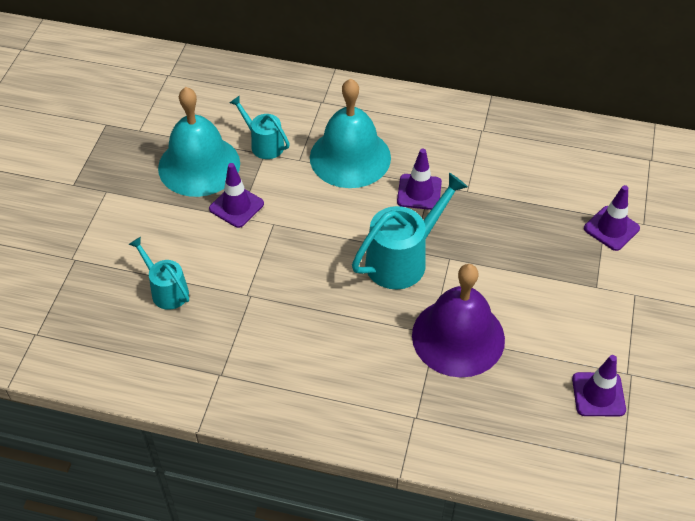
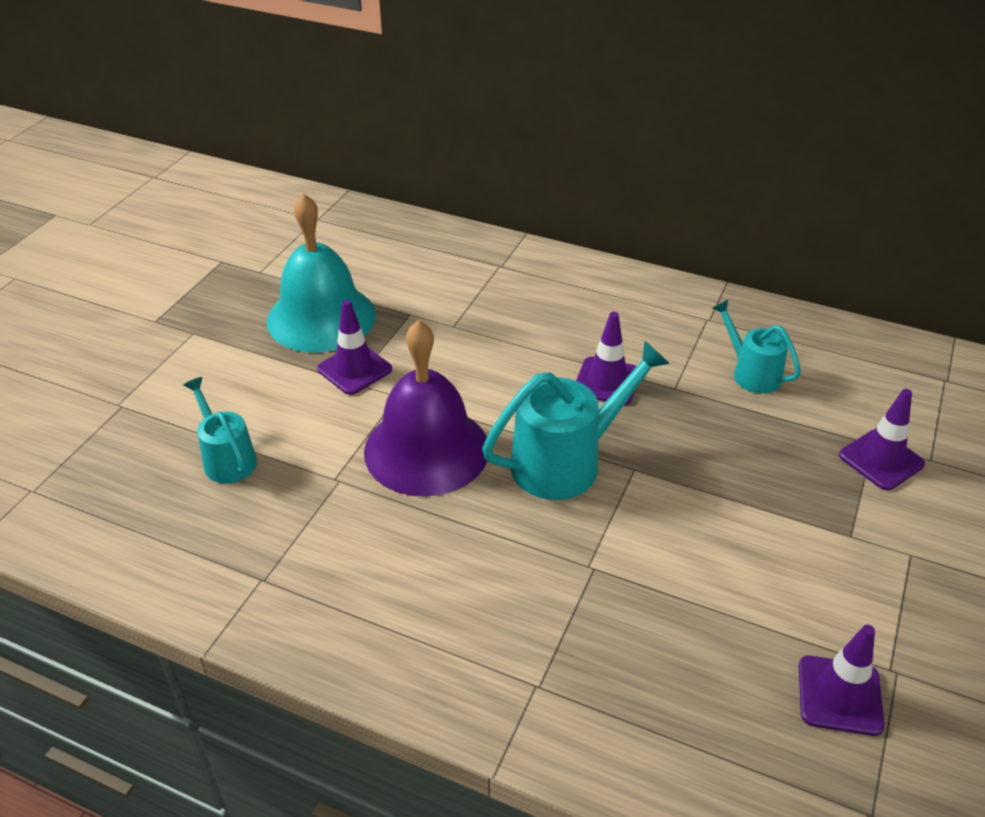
camera: 10 degrees right, 10 degrees down
turquoise watering can [230,95,290,159] -> turquoise watering can moved to [712,300,801,394]
turquoise bell [310,78,391,188] -> none
purple bell [412,264,505,378] -> purple bell moved to [364,320,487,497]

